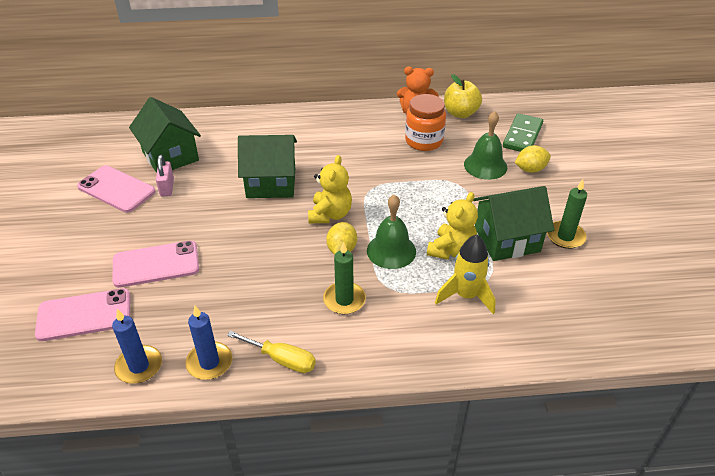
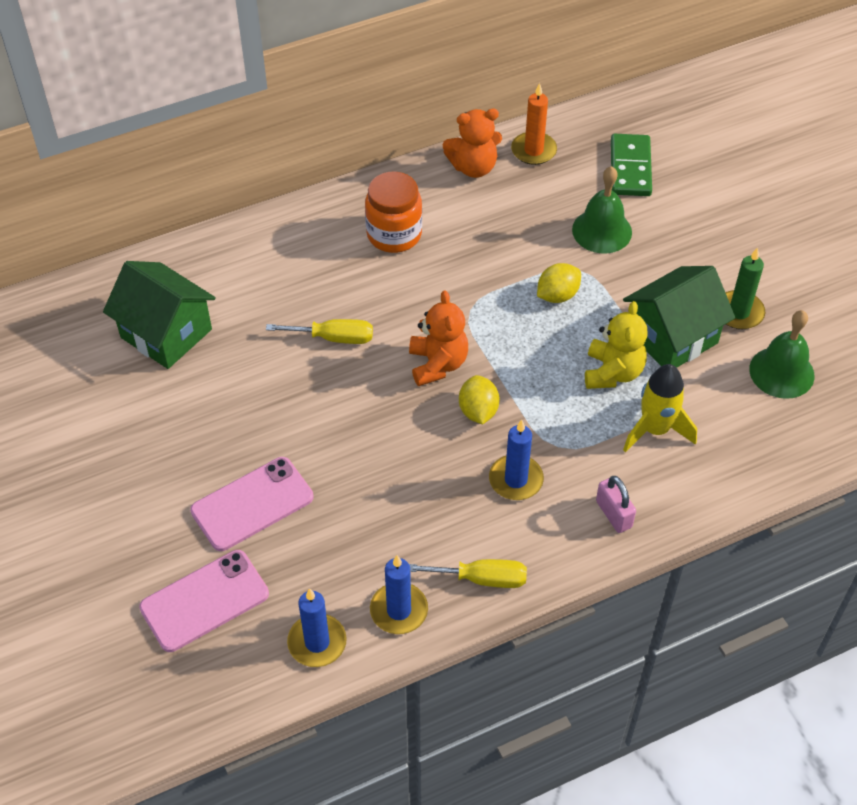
camera: 20 degrees left, 10 degrees up
pink phone [77,165,156,213] -> none
pink padlock [156,155,174,196] -> pink padlock moved to [596,476,636,533]
green house [238,135,297,198] -> yellow screwdriver [266,319,373,344]
yellow teddy bear [308,155,352,223] -> orange teddy bear [409,290,468,386]
green candle [323,242,366,314] -> blue candle [489,420,544,500]
green bell [367,194,416,269] -> green bell moved to [749,310,815,399]
orange jar [405,94,446,151] -> orange jar moved to [365,171,422,253]
yellow apple [444,74,482,118] -> orange candle [511,83,557,165]
yellow lemon [515,145,551,173] -> yellow lemon moved to [537,263,581,303]

